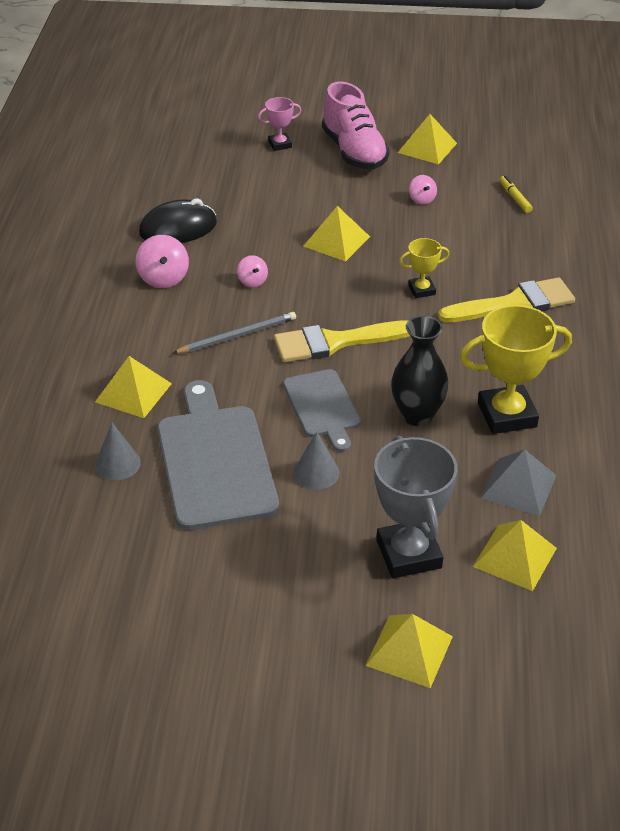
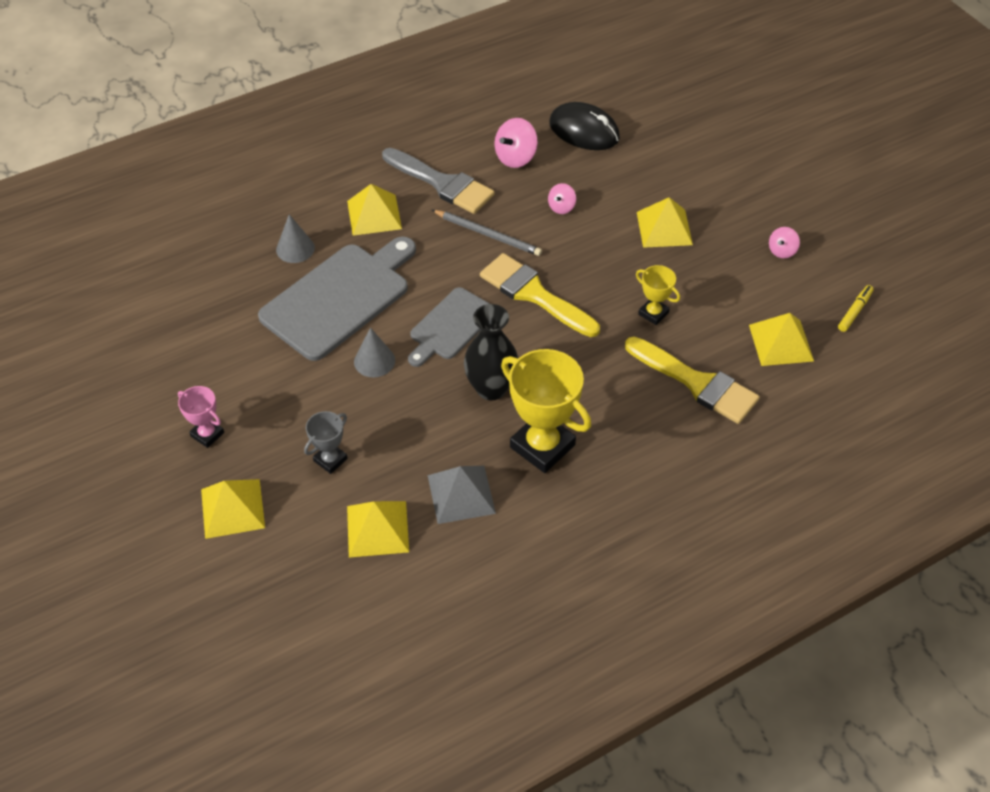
camera: 55 degrees right, 10 degrees up
pink trophy [258,97,301,151] -> pink trophy moved to [178,386,224,448]
pink shoe [322,81,390,169] -> none
grey trophy [374,435,457,578] -> grey trophy [304,411,348,474], size x0.51
yellow pyramid [398,114,457,164] -> yellow pyramid moved to [749,313,814,366]
none -> grey brush [382,148,495,214]

